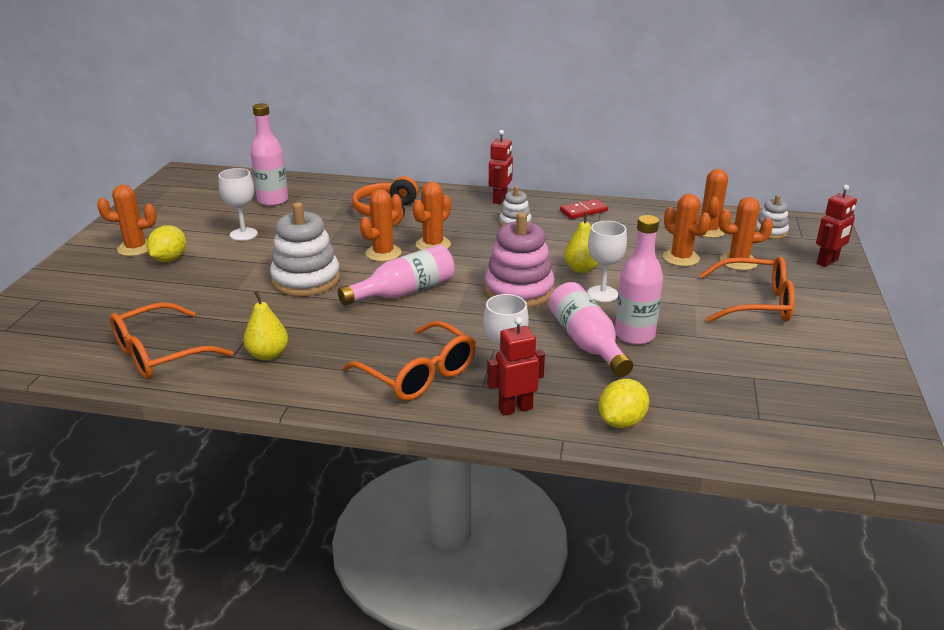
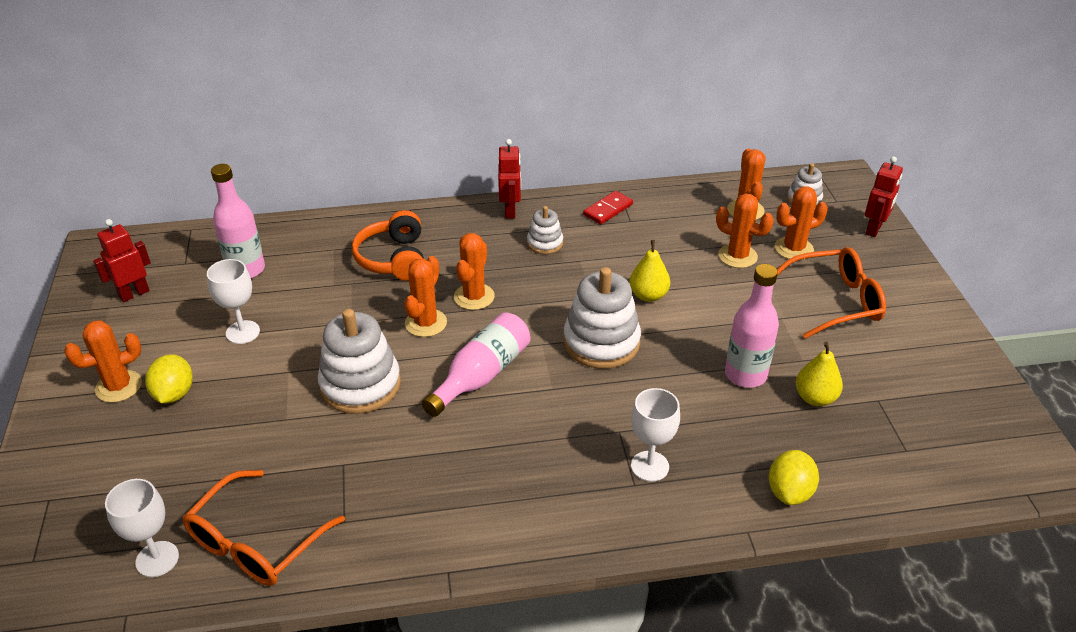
camera: 20 degrees left, 10 degrees up
yellow pear [243,291,288,361] -> yellow pear moved to [796,342,843,406]
orange glasses [343,321,476,401] -> none
pink stacking toy [485,212,555,308] -> white stacking toy [563,267,641,369]
red robot [487,317,545,416] -> red robot moved to [93,219,151,302]
pink bottle [548,282,633,377] -> none
white goblet [587,221,627,302] -> white goblet moved to [105,479,179,577]

